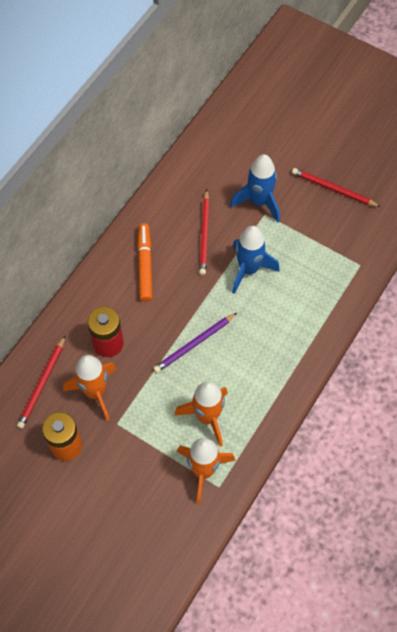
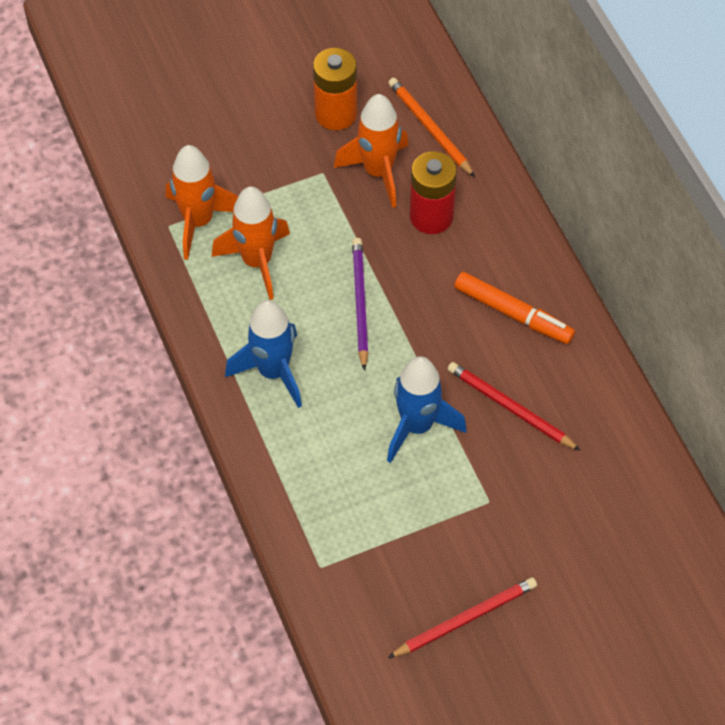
camera: 125 degrees right, 5 degrees down
red pencil [17,336,65,429] -> orange pencil [388,78,475,177]
blue rocket [230,154,280,222] -> blue rocket moved to [225,300,302,408]

